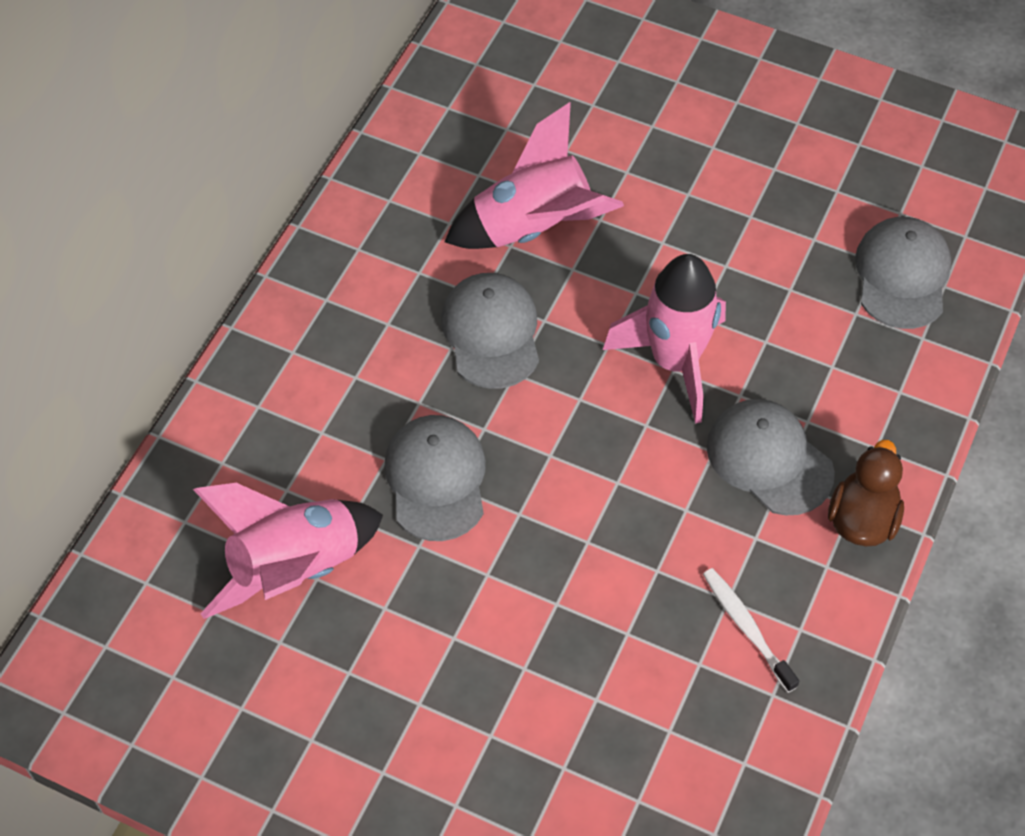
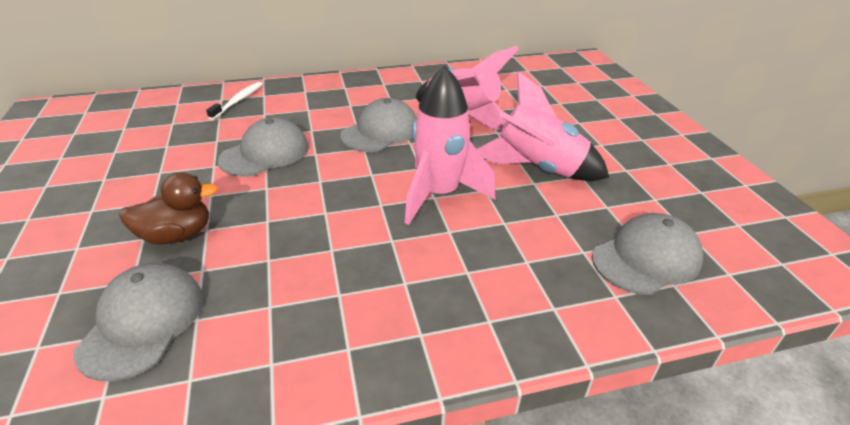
camera: 50 degrees right, 20 degrees down
pink rocket [193,483,383,619] -> pink rocket moved to [477,71,609,181]
white toothbrush [703,568,799,693] -> white toothbrush moved to [206,82,262,120]
grey cap [706,399,835,515] -> grey cap moved to [73,263,204,381]
brown duck [828,440,904,546] -> brown duck moved to [119,172,218,245]

